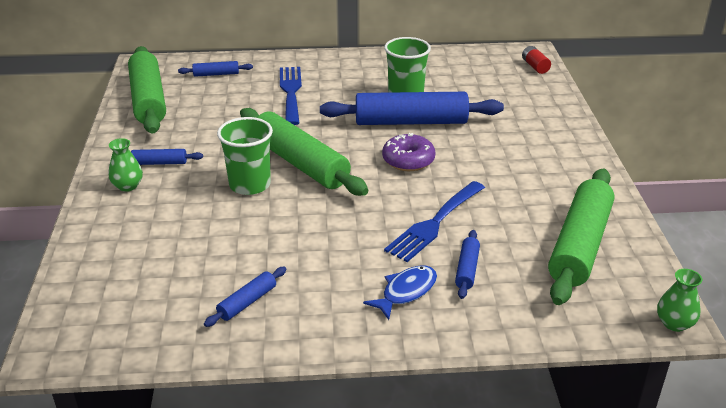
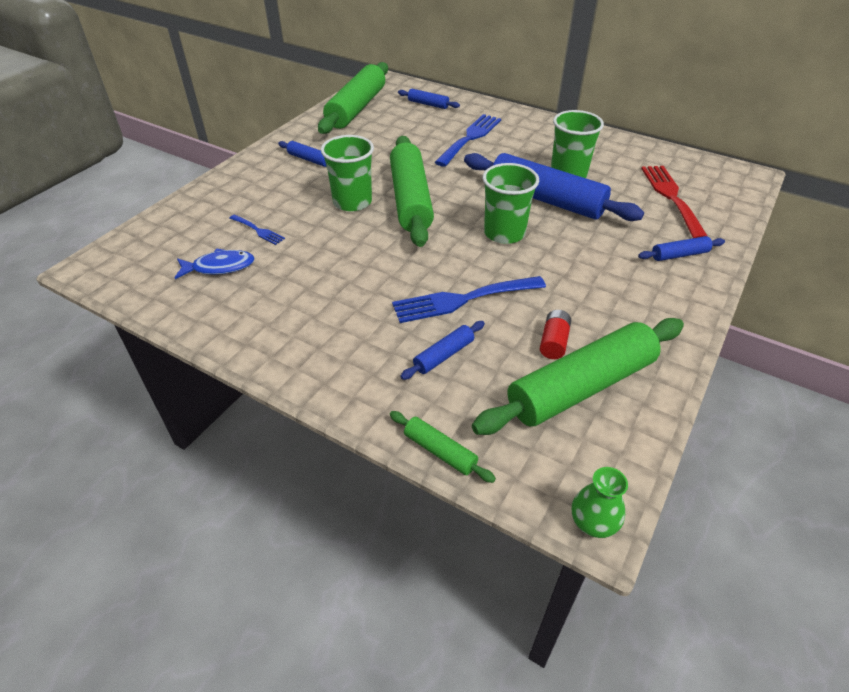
camera: 35 degrees right, 10 degrees up
green vase [109,138,143,192] -> none
blue rolling pin [204,267,287,327] -> blue rolling pin moved to [638,236,725,261]
blue fish [363,266,437,320] -> blue fish moved to [175,248,255,279]
purple donut [382,133,436,171] -> green cup [483,163,539,244]
red battery [522,46,551,74] -> red battery moved to [540,310,571,359]
none -> blue fork [230,214,285,245]
none -> green rolling pin [390,411,496,483]
none -> red fork [641,166,708,238]

